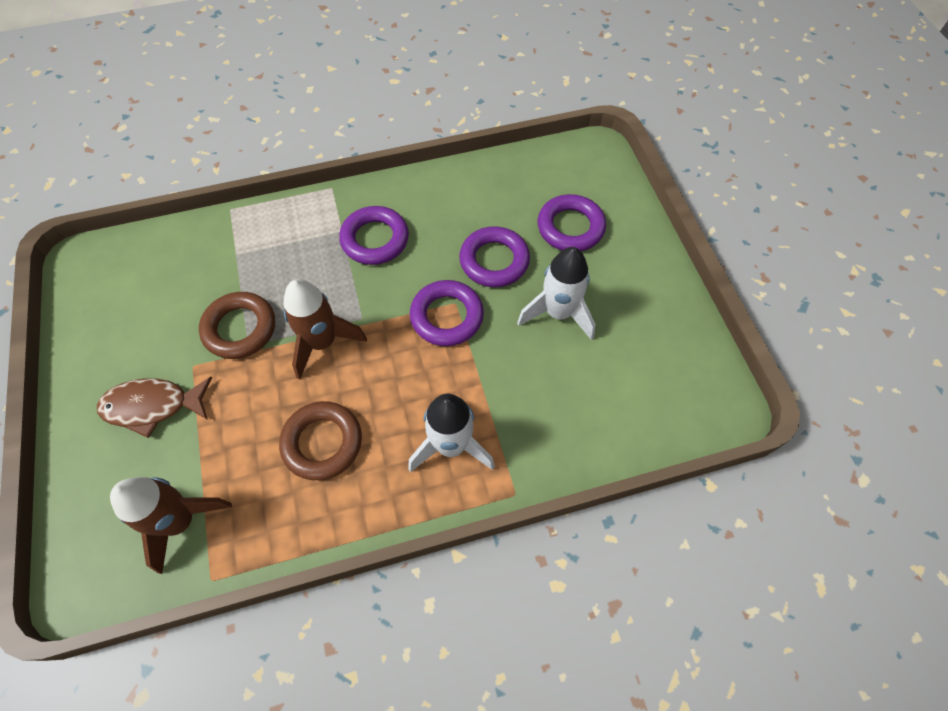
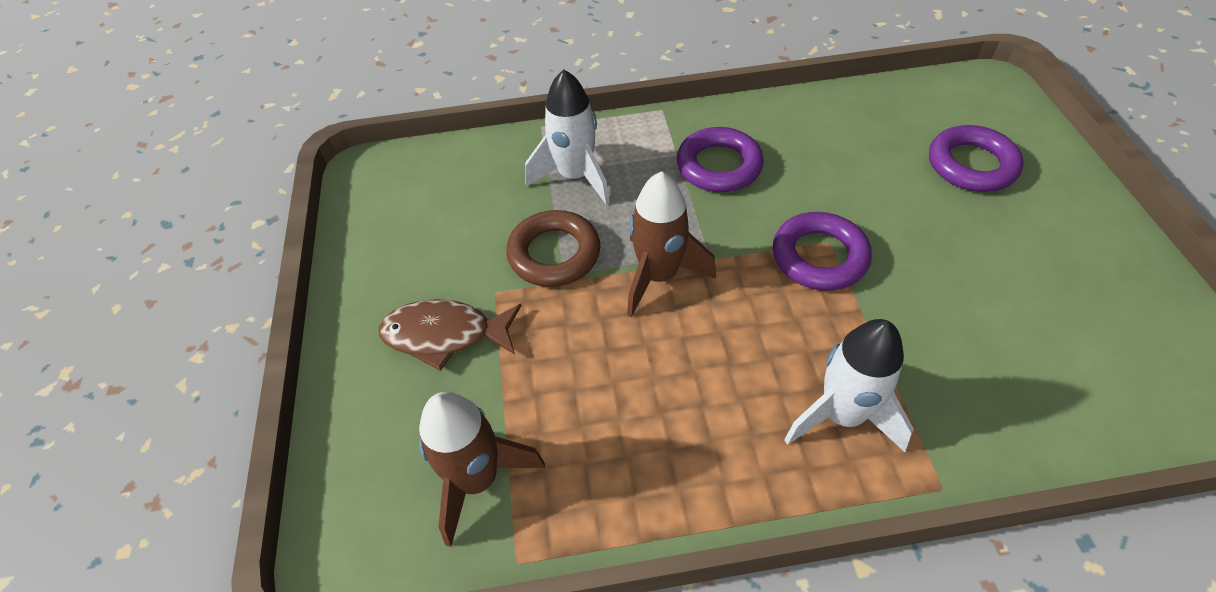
camera: 10 degrees right, 10 degrees down
brown ring [279,401,362,480] -> none
purple ring [459,226,530,287] -> none
white rocket [517,247,595,340] -> white rocket moved to [525,69,610,205]

